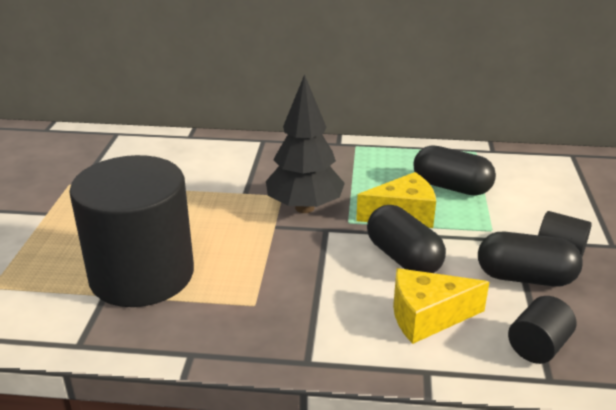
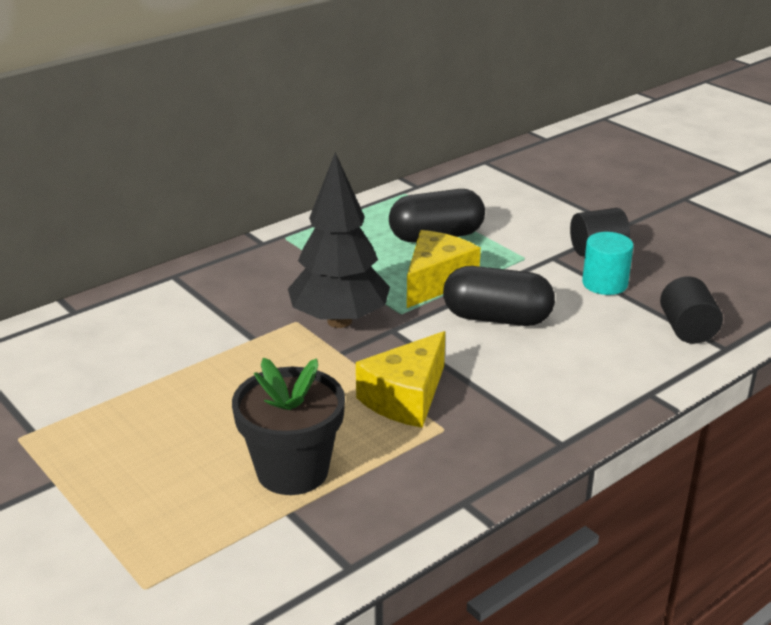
camera: 45 degrees left, 0 degrees up
black cylinder [69,155,194,307] -> black flower pot [232,357,345,495]
yellow cheese [393,268,489,344] -> yellow cheese moved to [356,331,445,428]
black capsule [478,232,583,287] -> turquoise cylinder [582,232,633,295]

